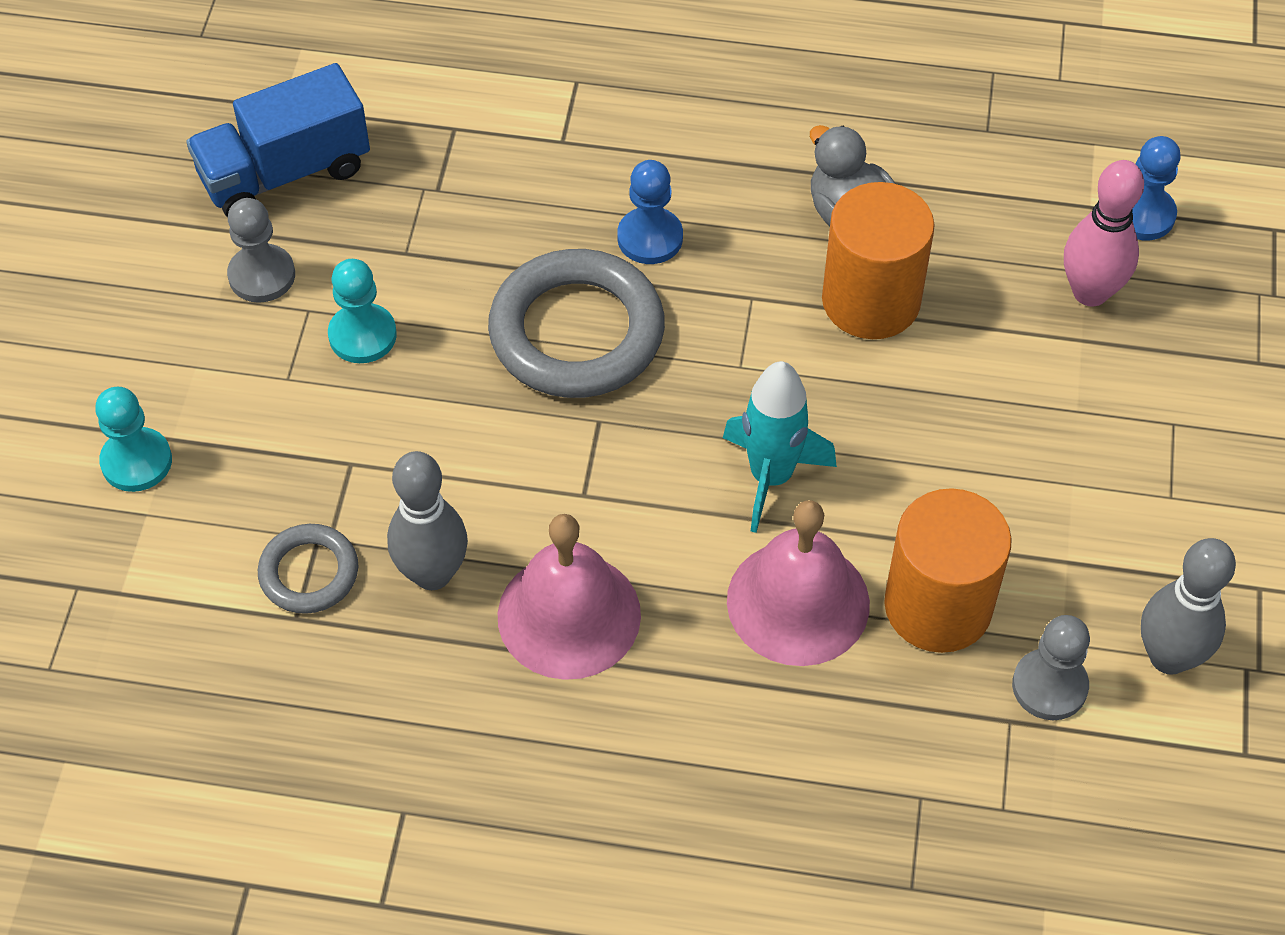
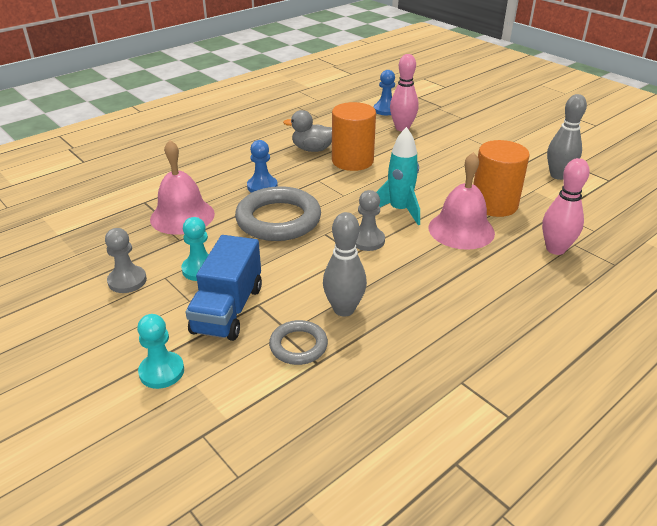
camera: 50 degrees left, 20 degrees down
blue truck [186,63,370,217] -> blue truck moved to [186,235,262,341]
pink bell [498,514,641,680] -> pink bell moved to [150,140,215,235]
grey pawn [1012,615,1090,720] -> grey pawn moved to [356,190,385,251]
none -> pink bowling pin [542,158,590,255]

